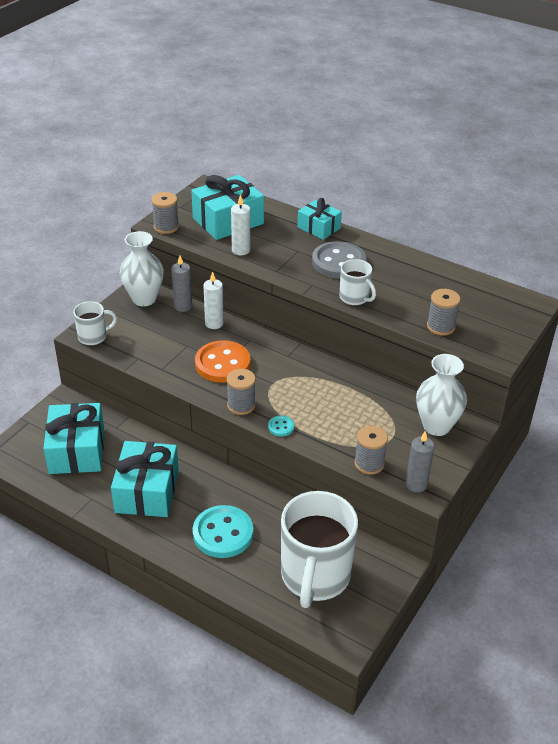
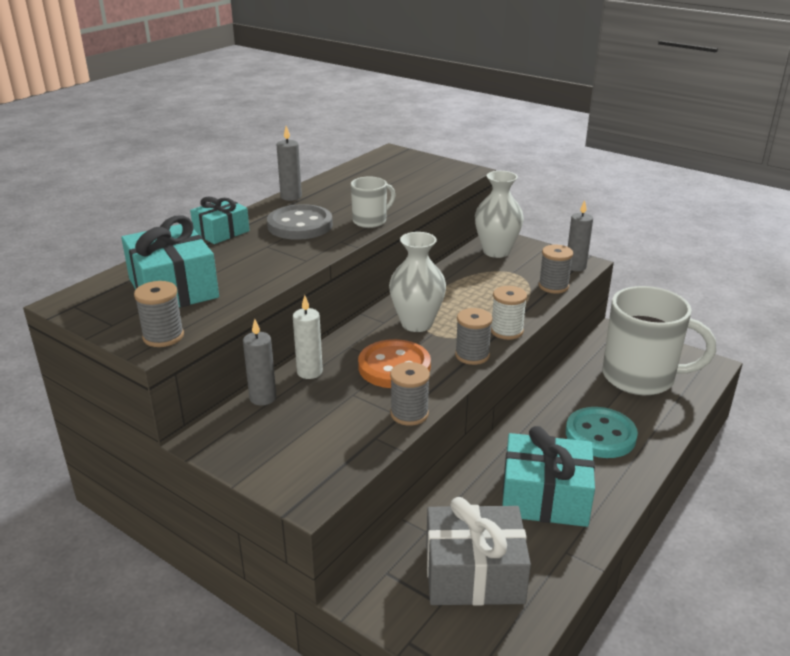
camera: 85 degrees left, 10 degrees down
turquoise gift [43,403,104,474] -> grey gift [426,497,531,606]
white mug [73,301,117,345] -> none
white vase [120,231,164,306] -> white vase moved to [389,232,446,332]
white candle [231,194,250,255] -> none
turquoise button [268,415,294,436] -> white spool [491,286,527,340]
grey spool [427,289,460,335] -> grey spool moved to [390,362,430,426]
none -> grey candle [276,126,302,201]

